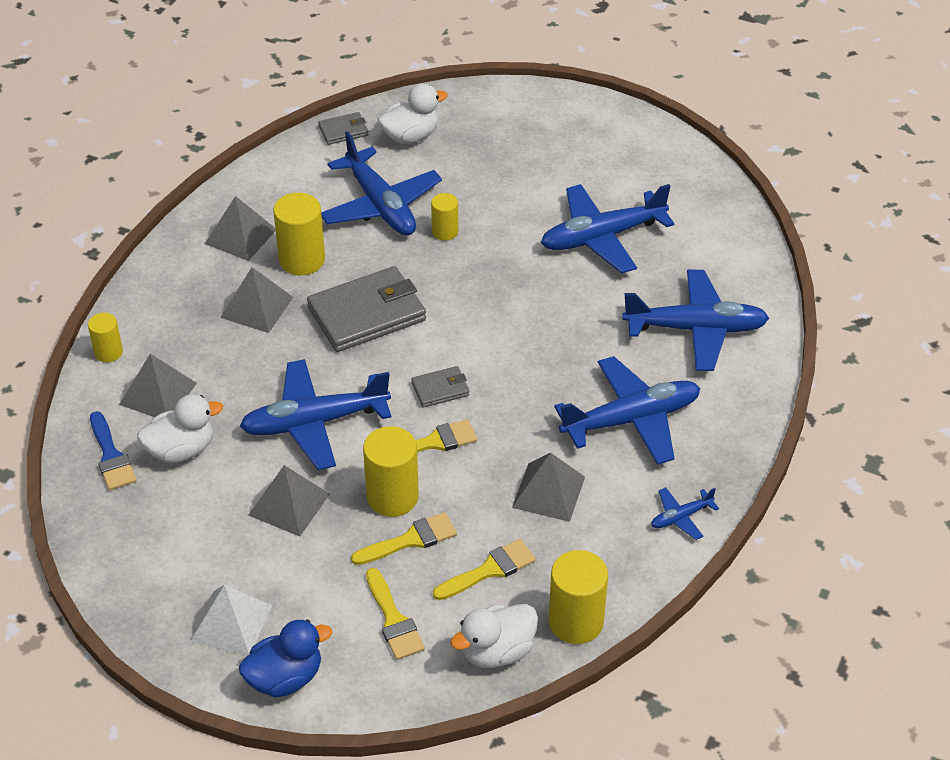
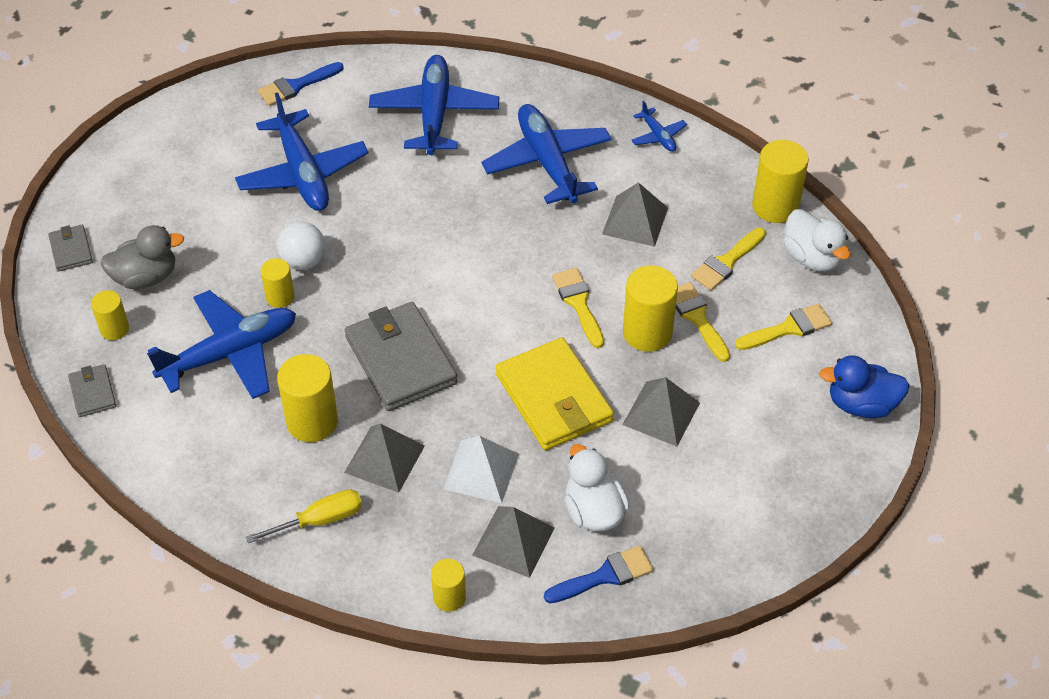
camera: 90 degrees left, 5 degrees up
white pyramid [190,585,272,656] -> white pyramid moved to [443,436,519,503]
grey pyramid [205,196,276,261] -> none
blue duck [239,620,332,697] -> blue duck turned 60 degrees counterclockwise [819,355,910,418]
blue plane [240,359,391,470] -> yellow wallet [496,337,614,450]
white duck [378,84,448,144] -> yellow cylinder [91,290,129,340]
grey wallet [411,366,470,408] -> grey wallet moved to [48,225,93,272]
yellow brush [433,539,536,600] -> yellow brush turned 105 degrees counterclockwise [691,228,766,290]
none -> grey duck [100,225,184,289]
none -> yellow screwdriver [246,489,362,543]
none -> blue brush [258,62,344,106]
none -> white ball [277,222,325,270]

